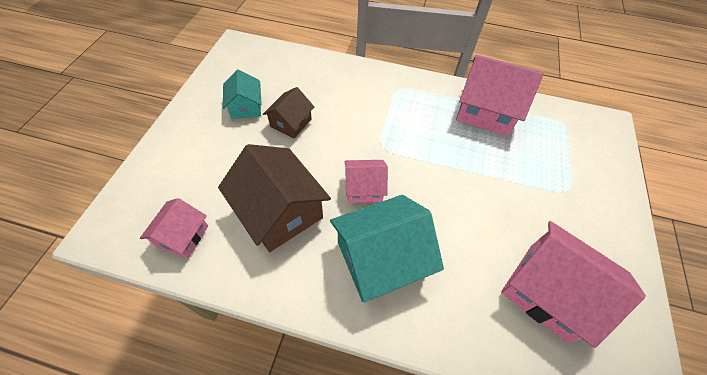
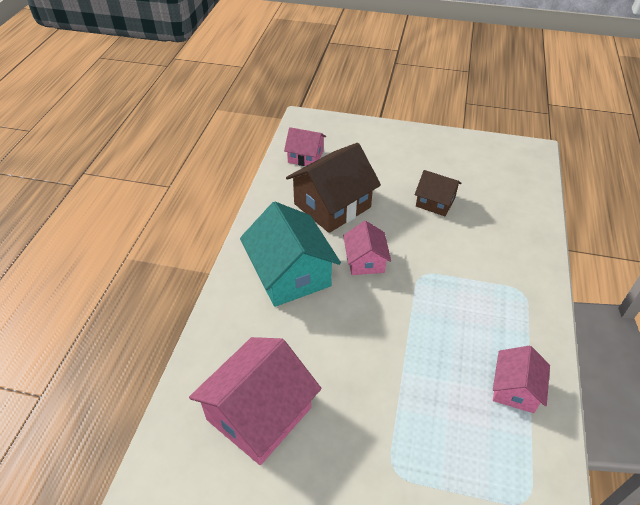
camera: 90 degrees right, 10 degrees down
turquoise house [223,69,261,119] -> none
pink house [456,55,544,136] -> pink house [493,346,550,413], size x0.56

